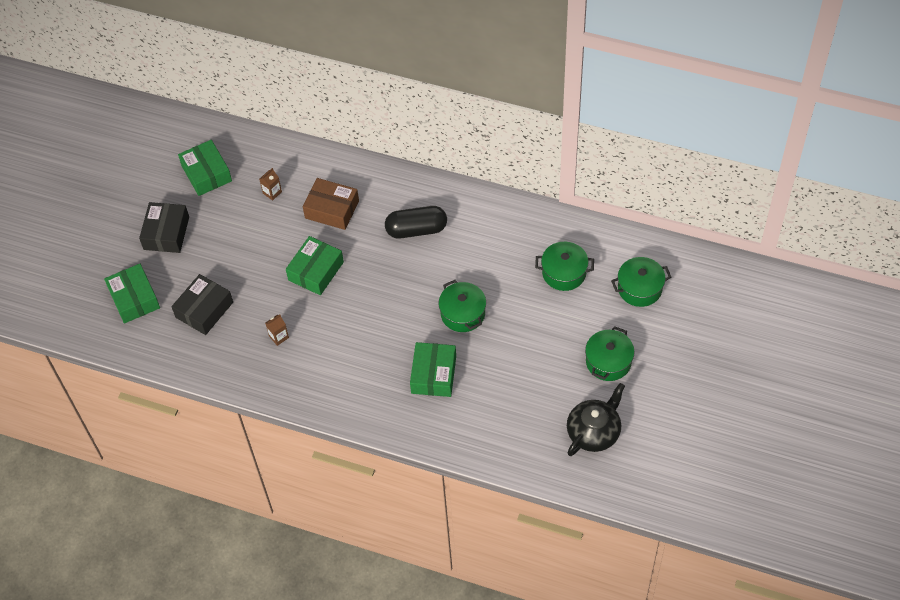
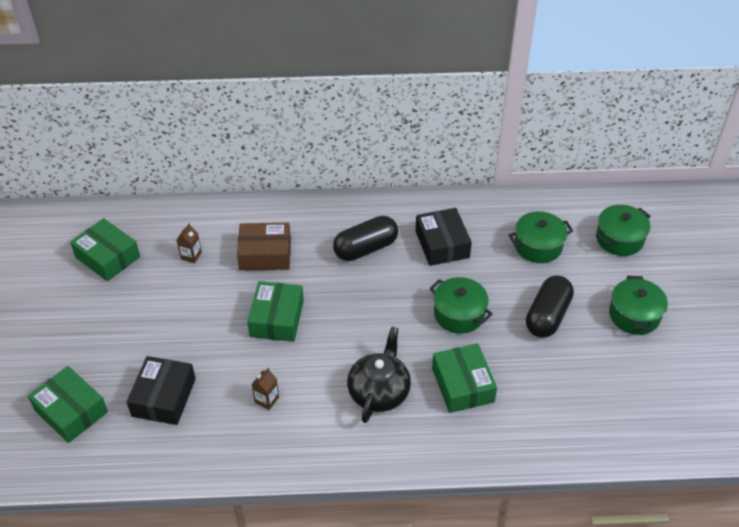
camera: 25 degrees left, 10 degrees down
black box [139,202,189,253] -> black box moved to [415,208,472,266]
black teapot [567,383,625,456] -> black teapot moved to [347,327,411,423]
none -> black capsule [526,276,574,338]

